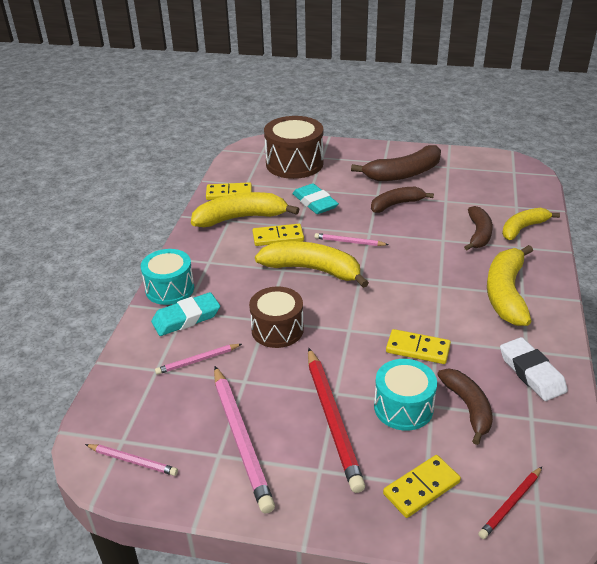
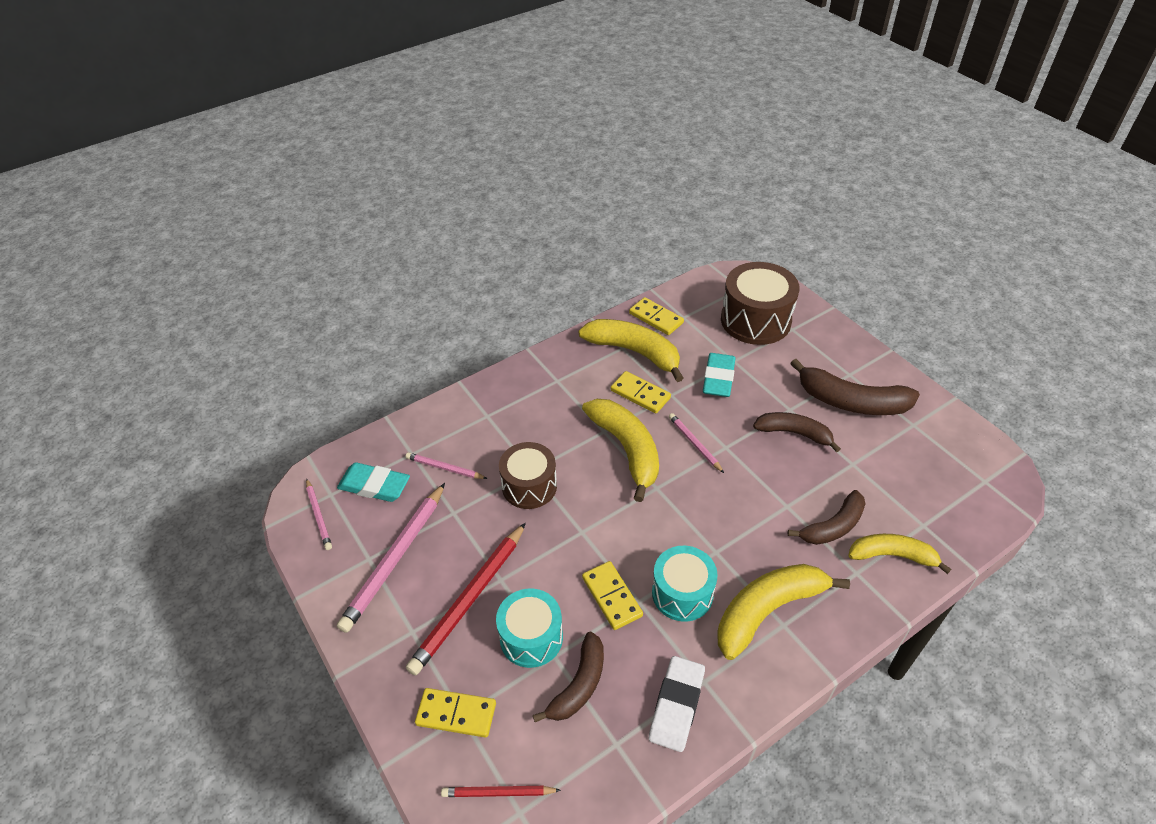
camera: 45 degrees right, 10 degrees up
turquoise drum [141,249,194,305] -> turquoise drum moved to [652,546,718,622]
turquoise eraser [151,292,220,336] -> turquoise eraser moved to [337,462,410,502]

